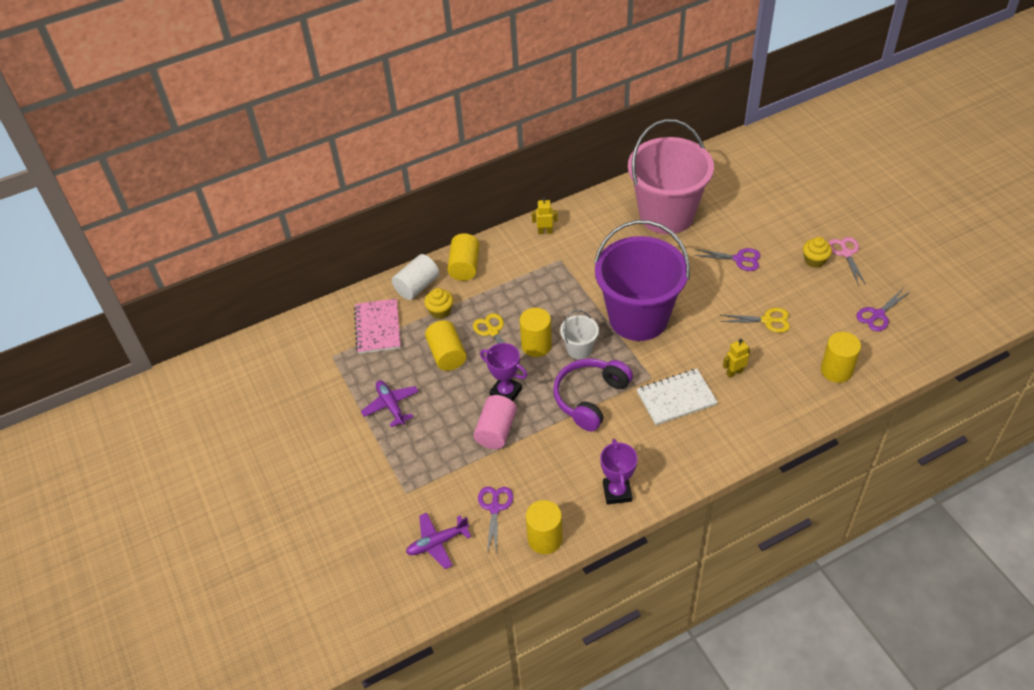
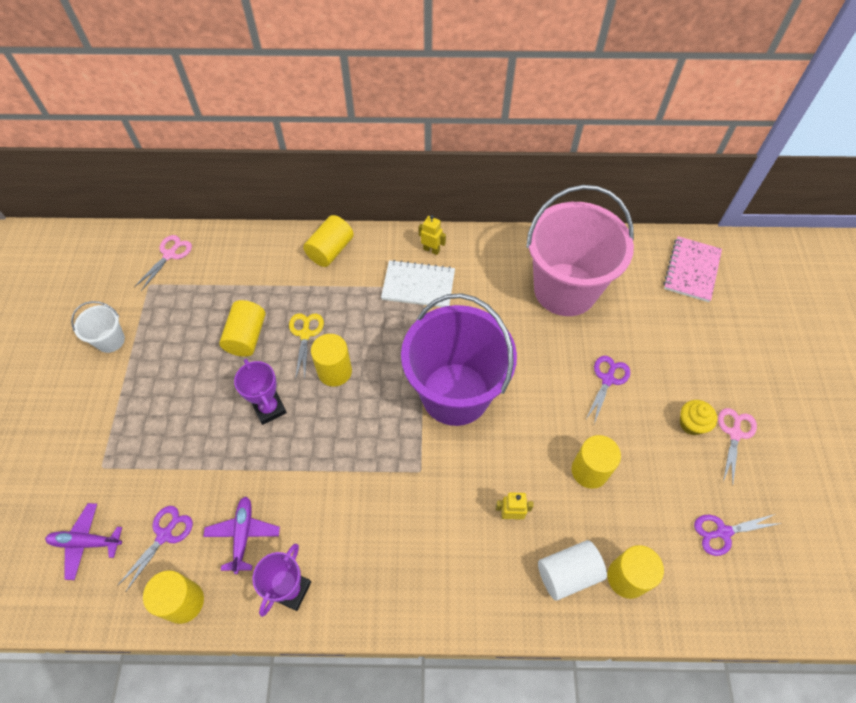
camera: 25 degrees right, 10 degrees up
pink notebook [354,298,401,354] -> pink notebook moved to [663,236,722,302]
purple plane [361,380,419,427] -> purple plane moved to [203,496,280,574]
white cylinder [392,254,439,300] -> white cylinder moved to [538,540,607,601]
yellow cupcake [424,288,453,319] -> none
pink cylinder [474,395,517,449] -> none
purple headphones [553,358,633,432] -> none
white bucket [560,310,599,359] -> white bucket moved to [71,301,125,353]
white notebook [637,369,718,425] -> white notebook moved to [381,260,455,307]
purple scissors [694,248,761,271] -> purple scissors turned 105 degrees counterclockwise [585,356,630,424]
yellow scissors [721,308,790,333] -> yellow cylinder [572,435,621,489]
none -> pink scissors [134,235,192,291]

